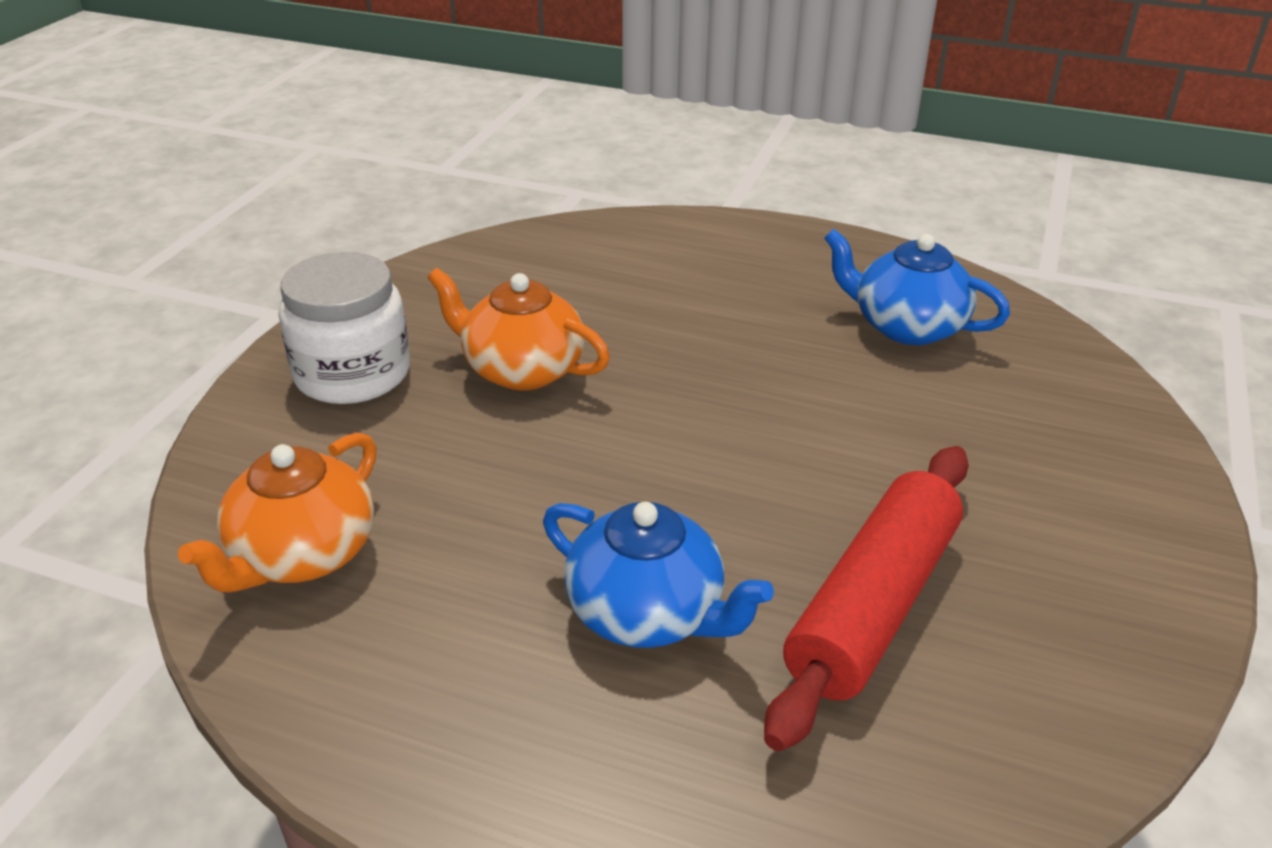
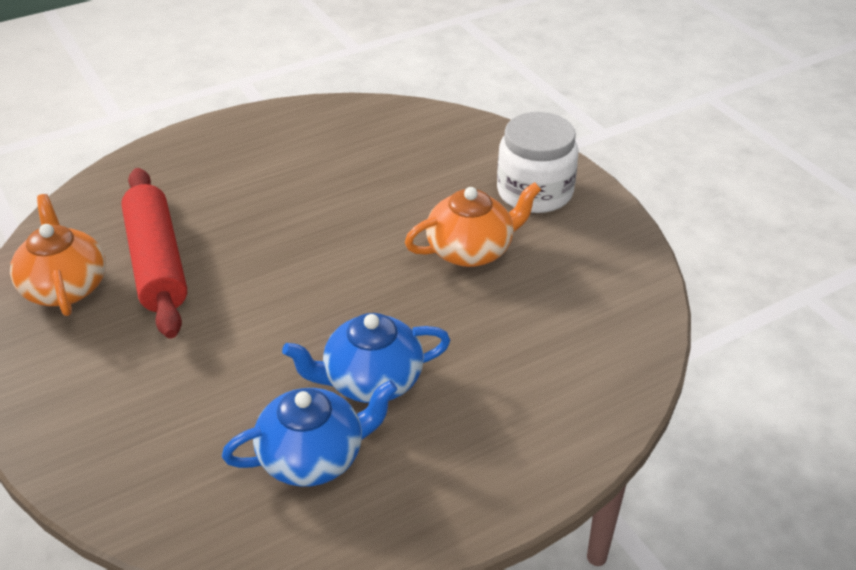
camera: 130 degrees right, 5 degrees up
orange teapot [178,432,377,593] -> orange teapot moved to [10,194,106,316]
blue teapot [543,502,774,648] -> blue teapot moved to [282,313,451,403]

